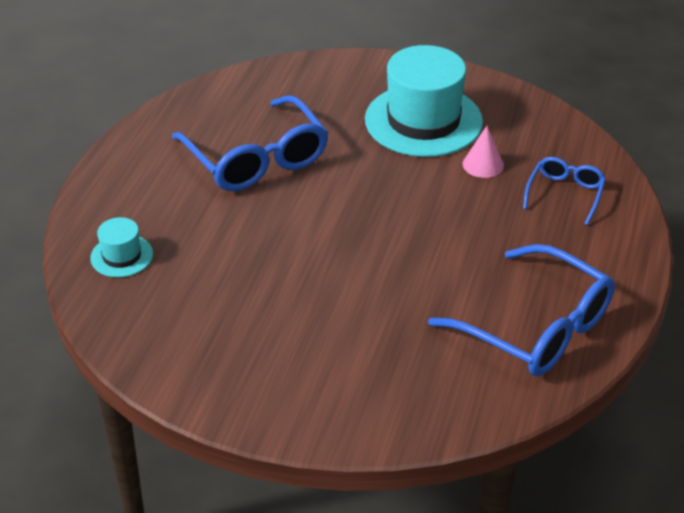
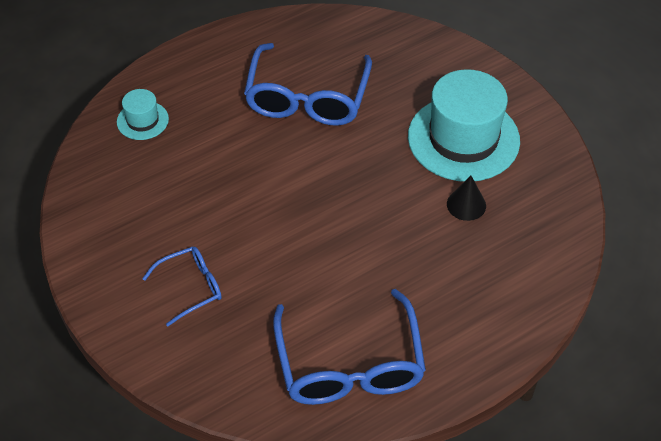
camera: 40 degrees right, 10 degrees up
pink cone [463,126,504,178] -> black cone [447,176,486,221]
blue glasses [523,157,606,225] -> blue glasses moved to [142,246,222,326]

